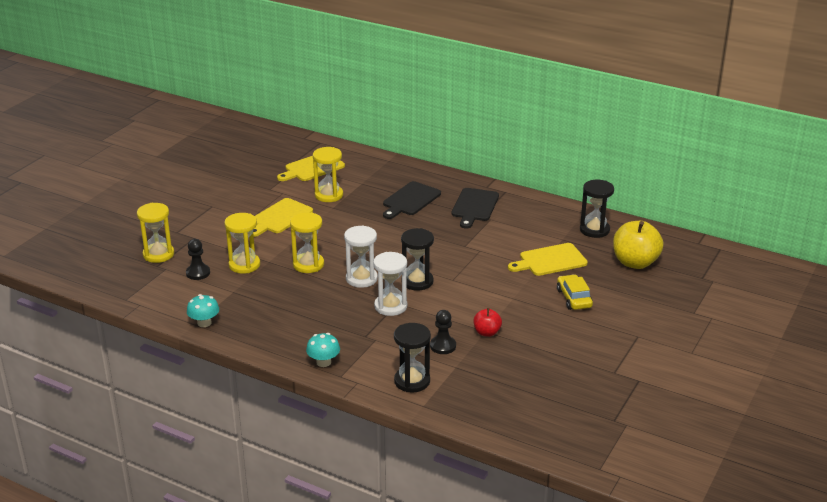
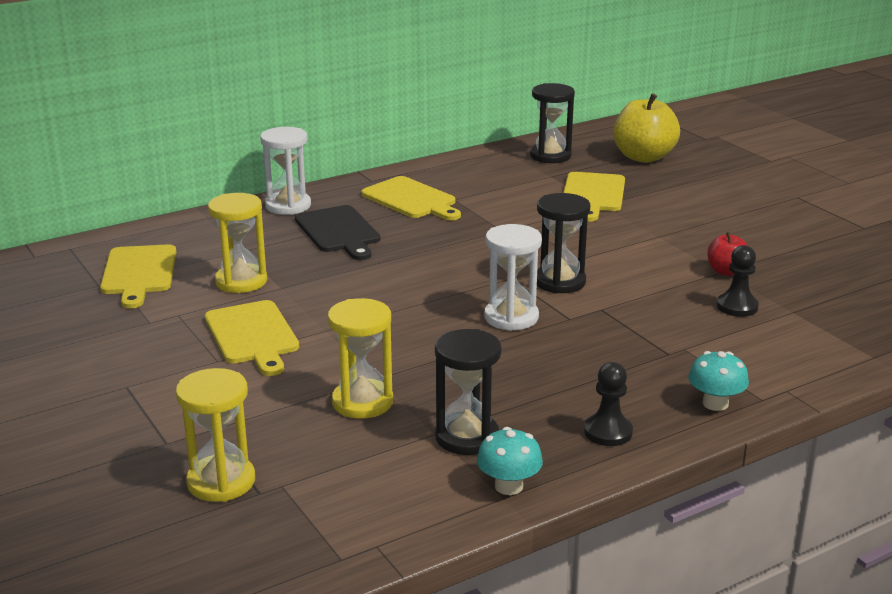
camera: 60 degrees left, 5 degrees down
black pawn [186,239,210,280] -> black pawn moved to [584,362,633,446]
yellow hourglass [290,212,324,273] -> none
white hourglass [373,252,407,316] -> white hourglass moved to [260,127,311,215]
black hourglass [394,323,431,393] -> black hourglass moved to [435,329,502,455]
black cutting board [451,188,499,229] -> yellow cutting board [361,176,461,220]
yellow car [557,274,593,310] -> none

